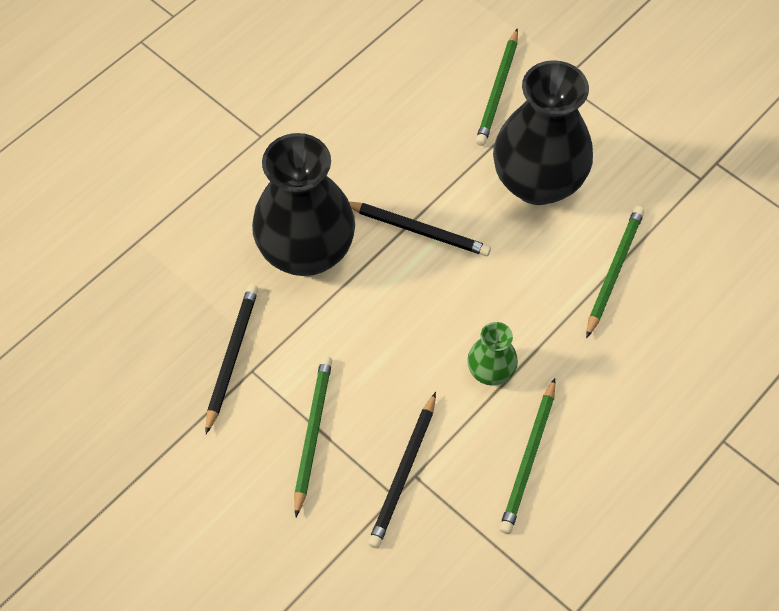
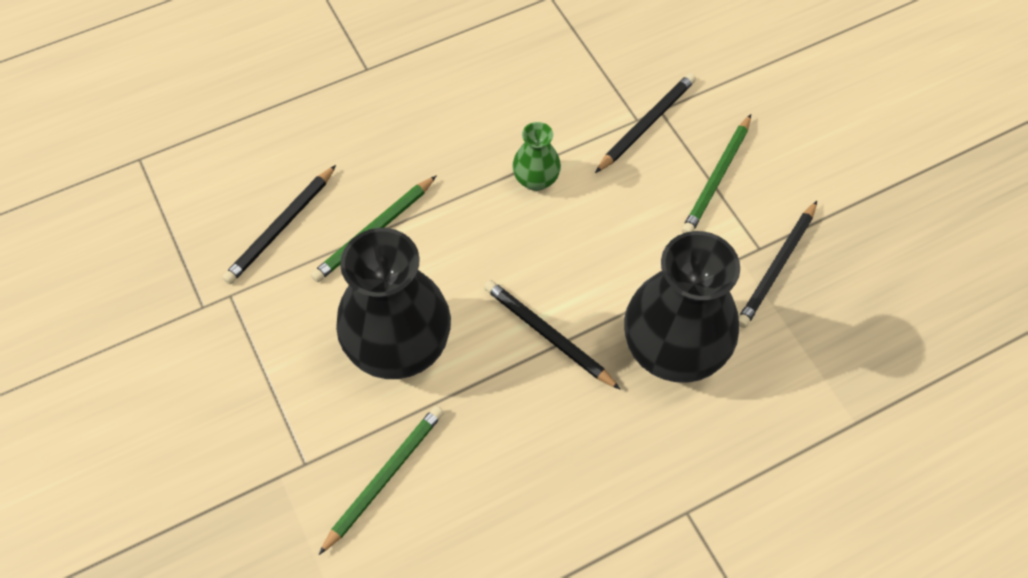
camera: 160 degrees left, 0 degrees up
green pencil [499,378,556,534] -> none
none -> black pencil [222,165,336,284]

